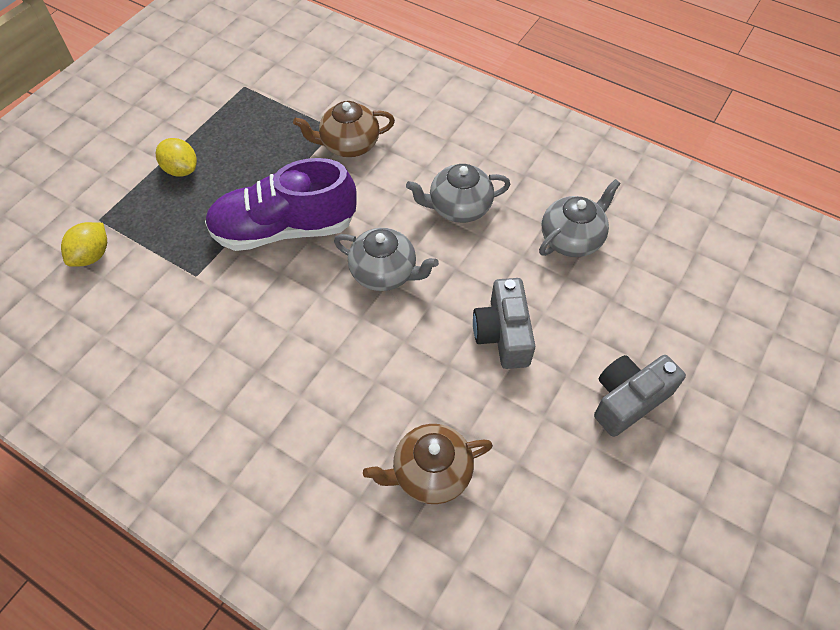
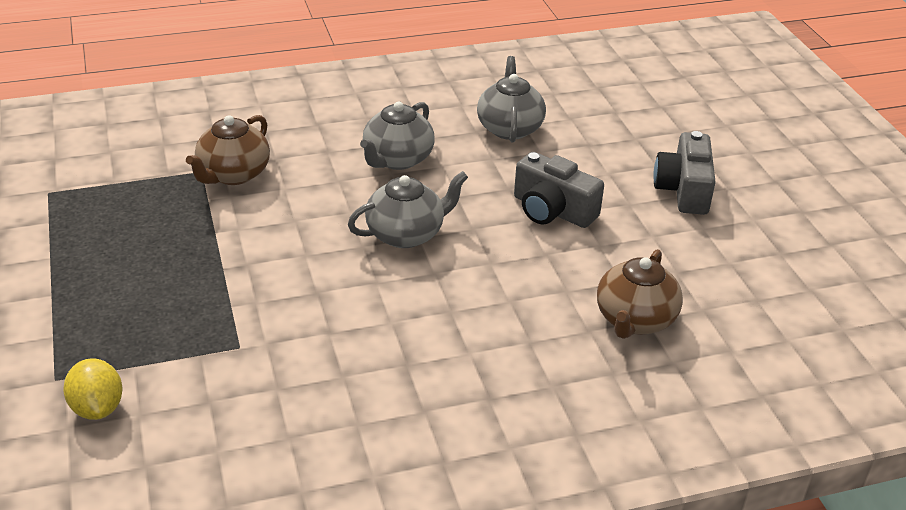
camera: 50 degrees left, 20 degrees down
yellow lemon [156,138,197,177] -> none
purple shoe [205,158,357,251] -> none

